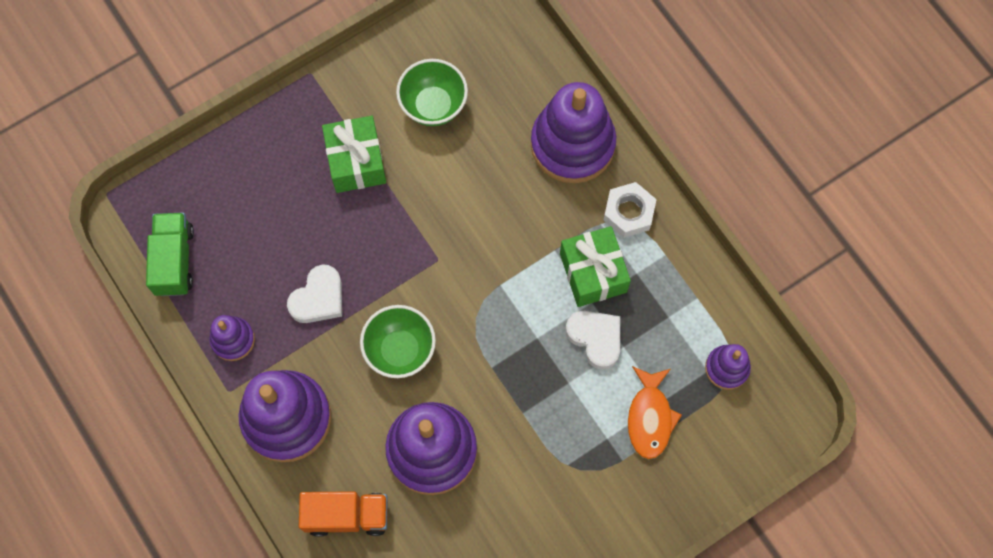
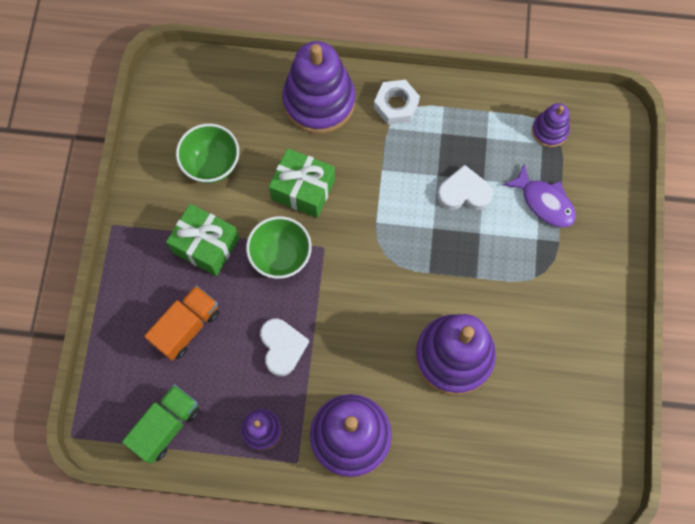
camera: 50 degrees left, 0 degrees up
green truck [146,213,194,296] -> green truck turned 90 degrees clockwise [122,384,200,464]
orange truck [299,491,388,537] -> orange truck moved to [144,285,220,361]
green bowl [360,305,436,378] -> green bowl moved to [246,216,312,279]
green gift [560,226,631,307] -> green gift moved to [269,148,335,218]
orange fish [628,366,682,459] -> purple fish [503,164,576,228]

